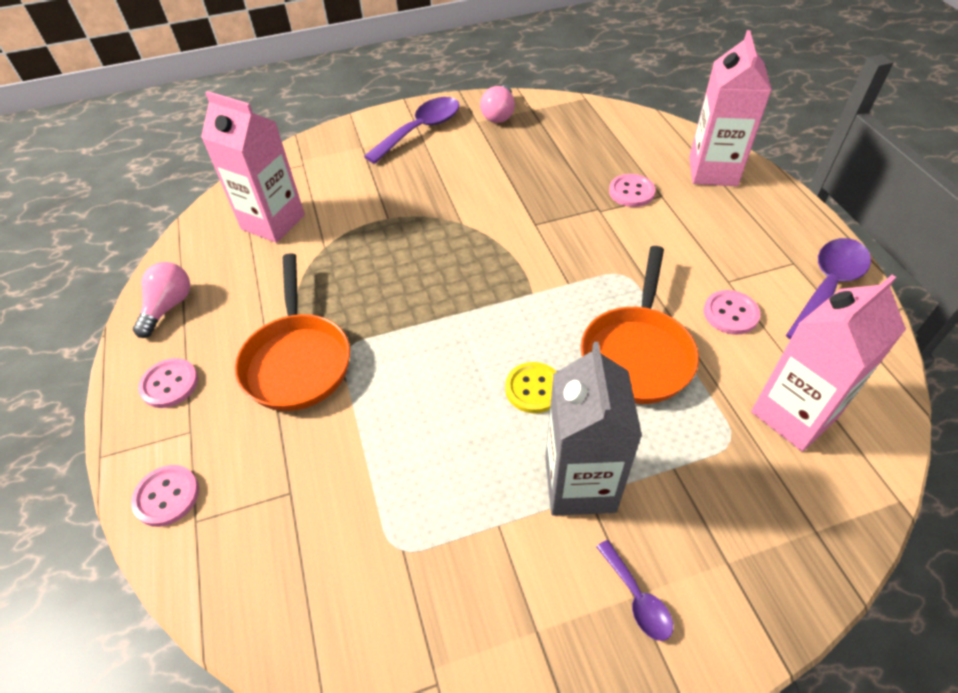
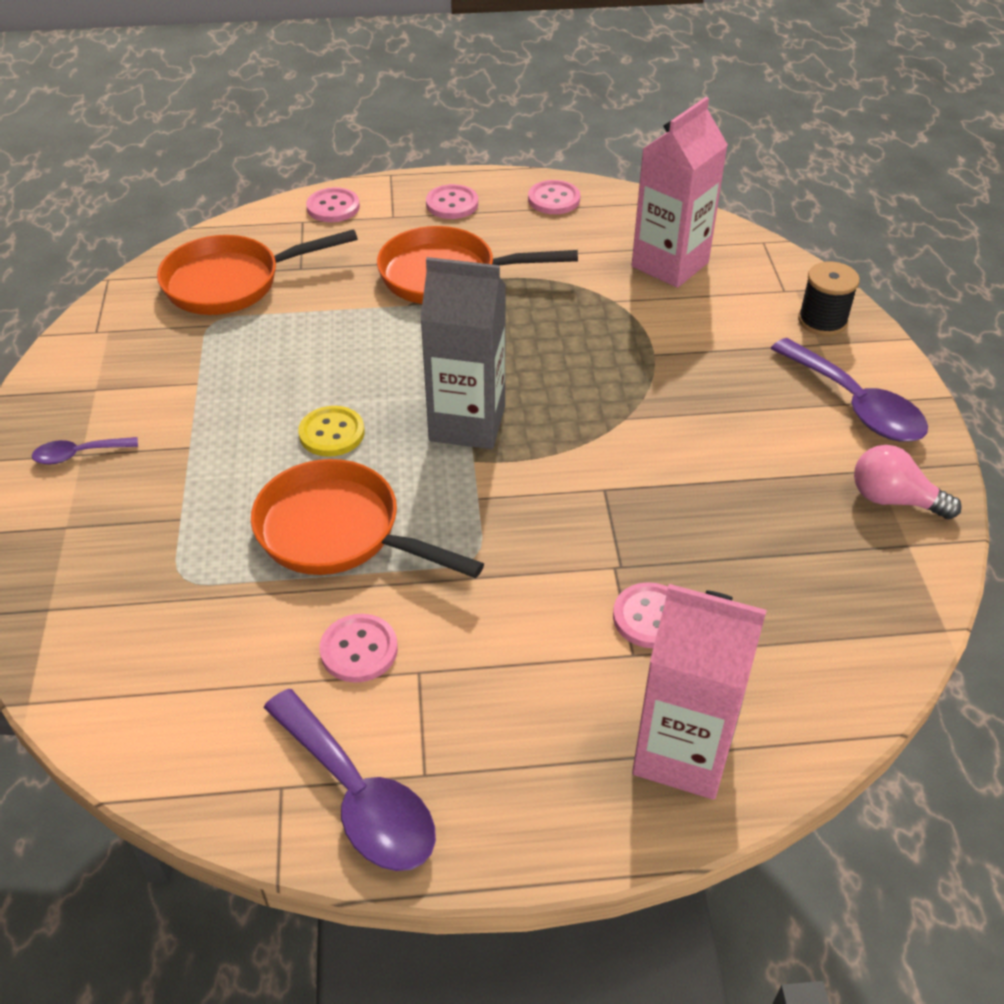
camera: 100 degrees right, 5 degrees down
pink light bulb [133,262,190,338] -> pink button [528,180,580,214]
grey carton [545,342,642,516] -> grey carton moved to [420,257,506,449]
pink carton [751,275,906,452] -> none
none -> orange pan [157,229,358,315]
none -> black spool [798,261,860,336]

